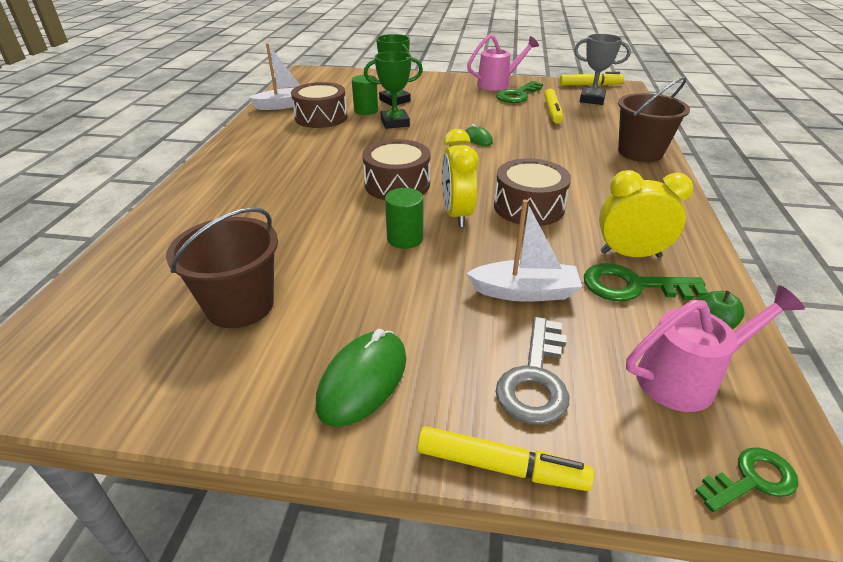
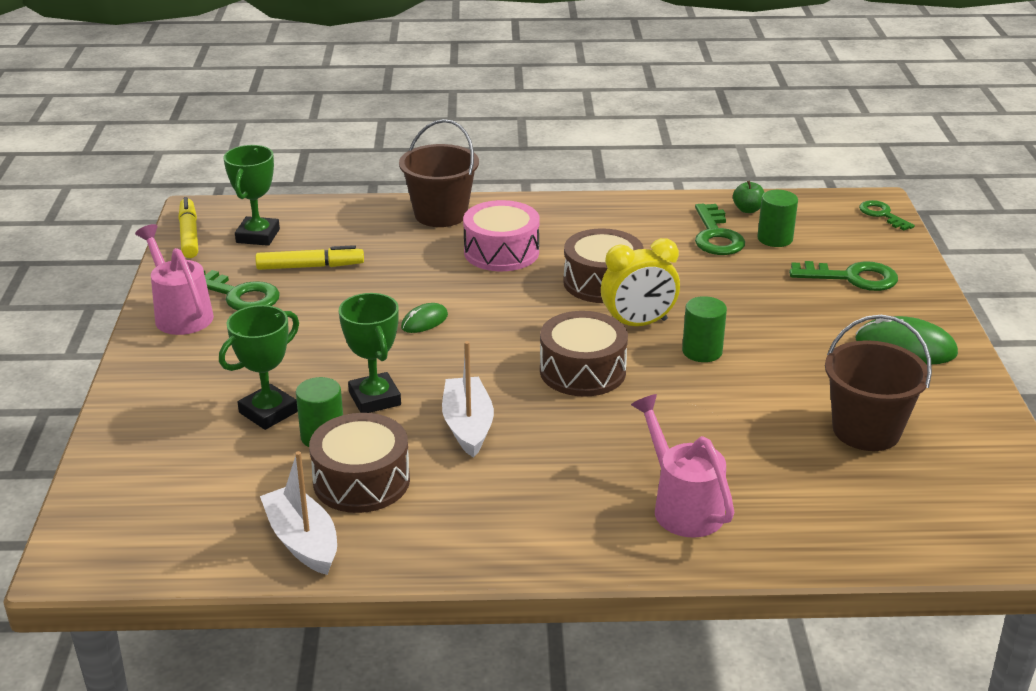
camera: 100 degrees left, 5 degrees down
yellow marker [417,426,594,491] -> none
white boat [466,200,582,302] -> white boat moved to [442,341,494,458]
grey key [496,317,569,425] -> green key [789,261,898,291]
grey trophy [574,34,631,105] -> green trophy [223,145,280,246]
yellow clock [599,170,693,257] -> none
pink watering can [626,285,805,412] -> pink watering can moved to [631,394,734,538]
none -> pink drum [463,200,540,271]
none -> green cylinder [757,190,798,247]

